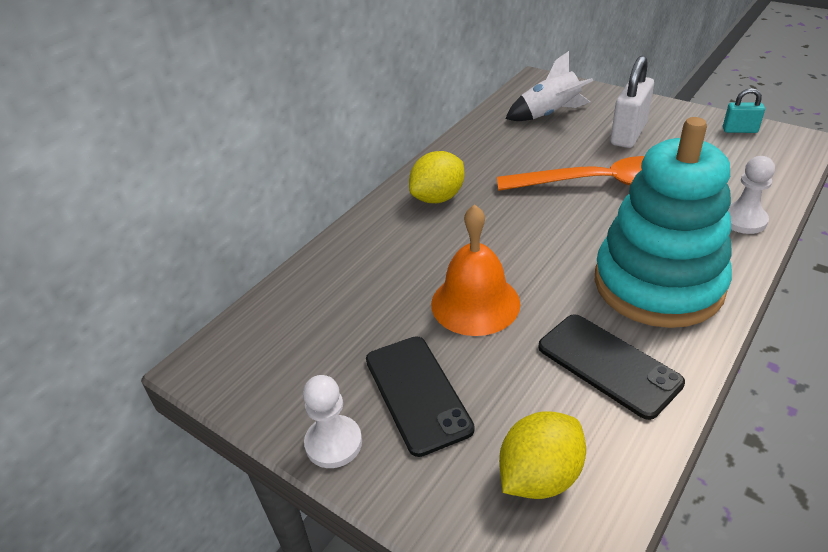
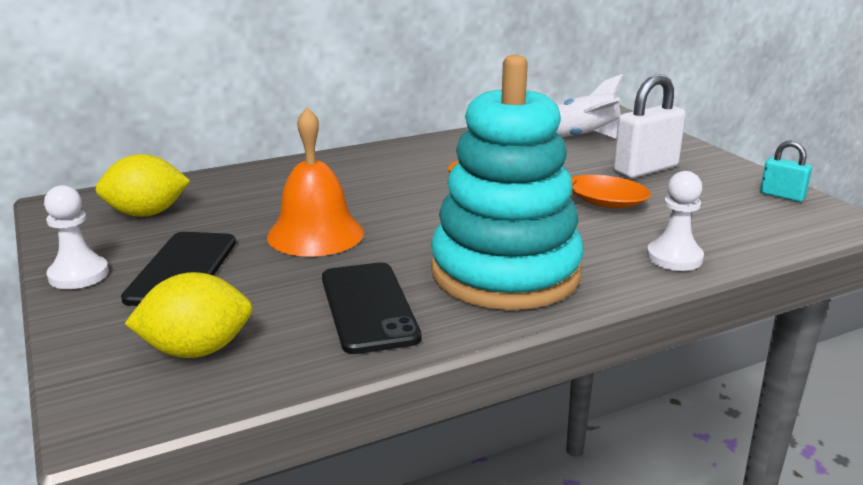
camera: 25 degrees right, 15 degrees down
yellow lemon [409,151,464,203] -> yellow lemon moved to [95,154,190,217]

